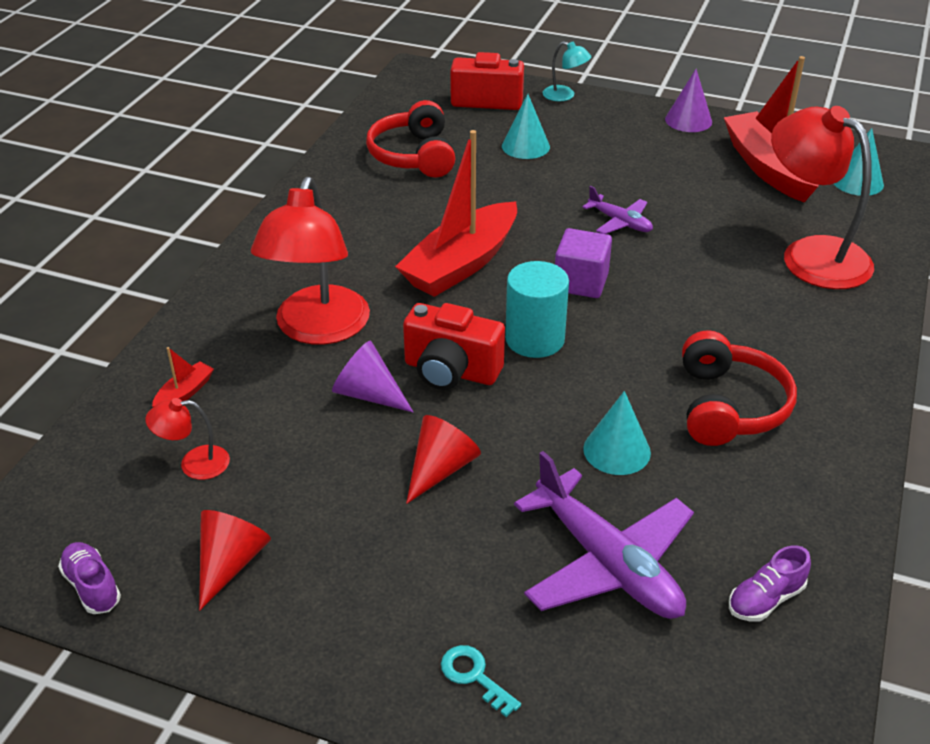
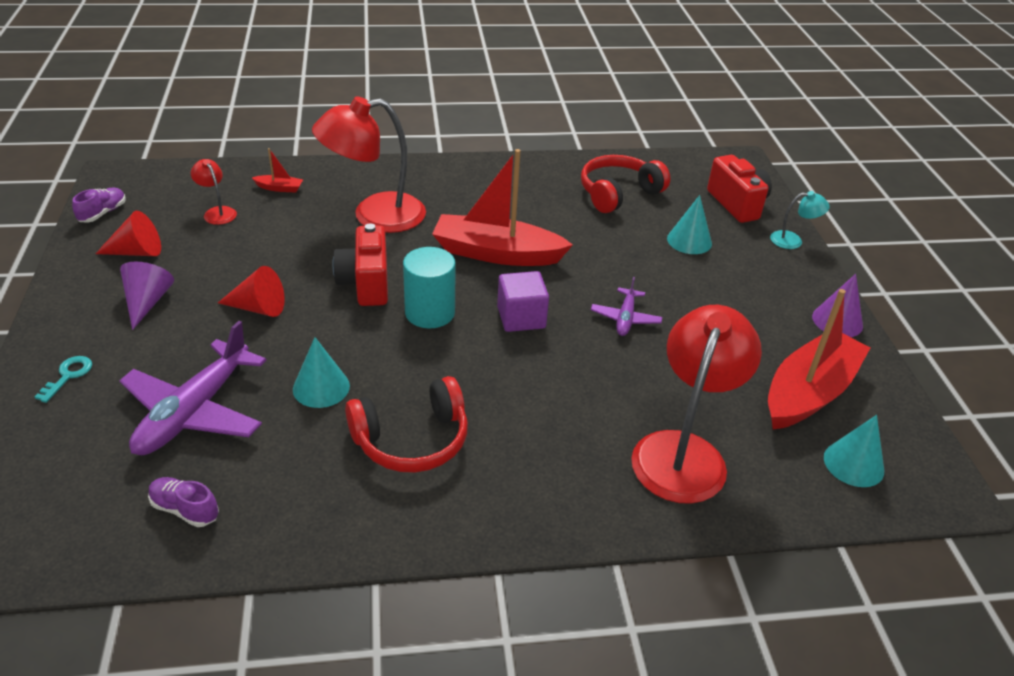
camera: 60 degrees right, 0 degrees up
purple cone [332,340,413,412] -> purple cone moved to [120,261,174,330]
turquoise lamp [543,41,591,101] -> turquoise lamp turned 90 degrees counterclockwise [770,191,830,249]

